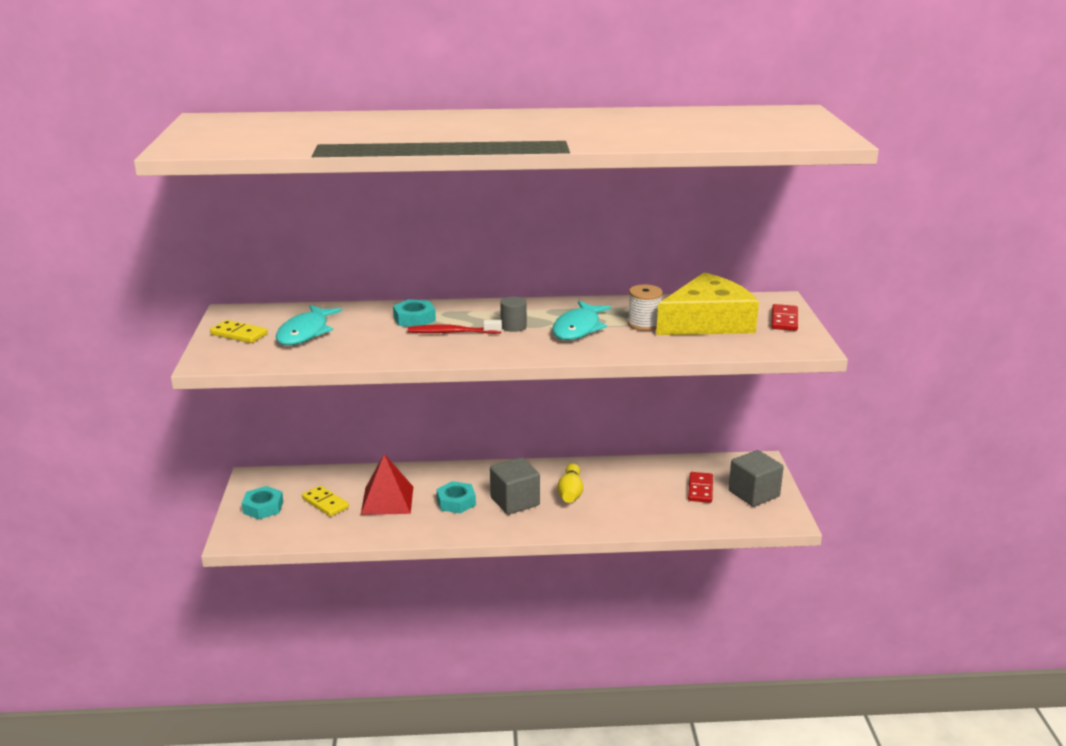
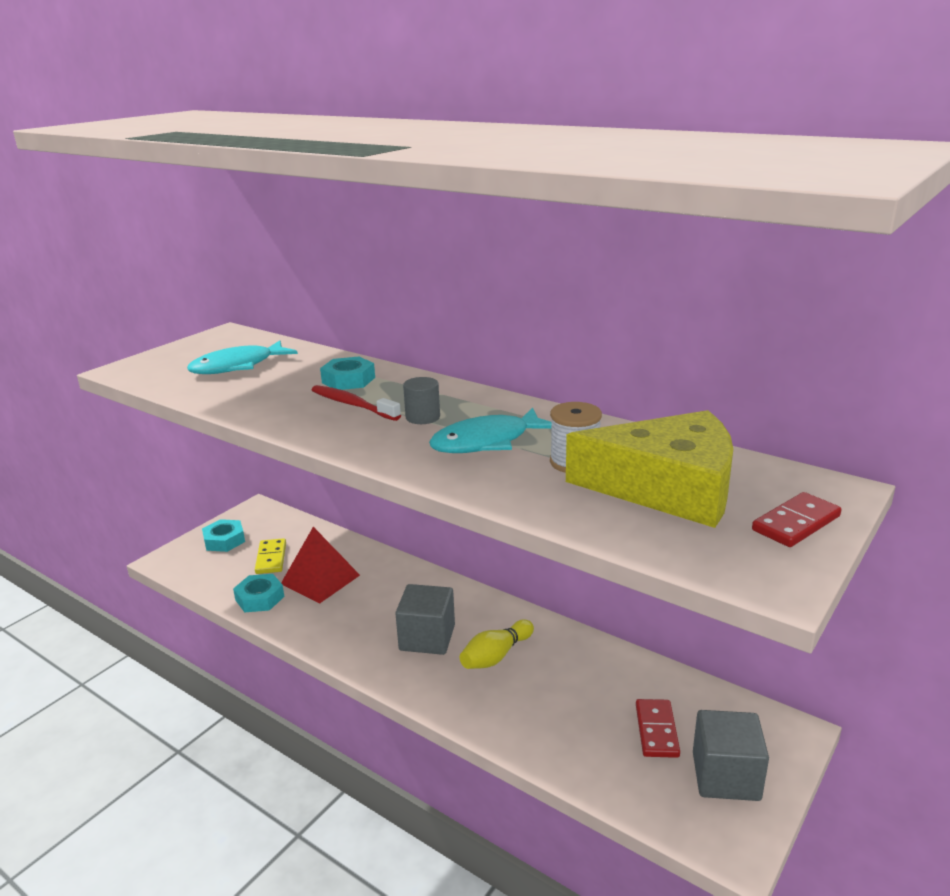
camera: 40 degrees right, 0 degrees up
yellow domino [210,320,268,343] -> none
turquoise nut [437,481,476,513] -> turquoise nut moved to [233,574,285,612]
red domino [688,472,713,503] -> red domino turned 45 degrees counterclockwise [636,699,680,758]

